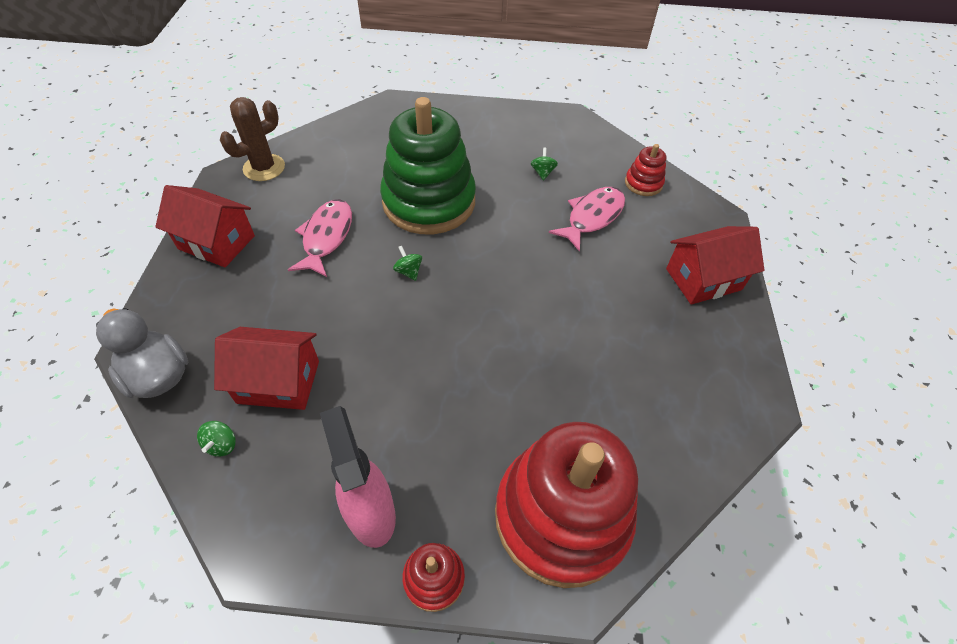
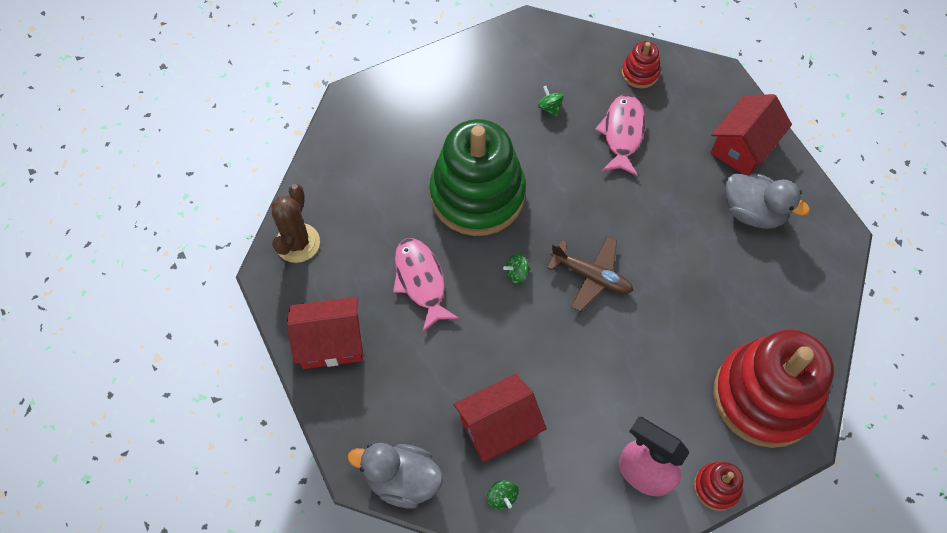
camera: 30 degrees left, 10 degrees up
green spinning top [393,246,422,281] -> green spinning top turned 45 degrees counterclockwise [503,253,531,284]
none -> brown plane [547,236,633,312]
none -> grey duck [725,173,810,229]

